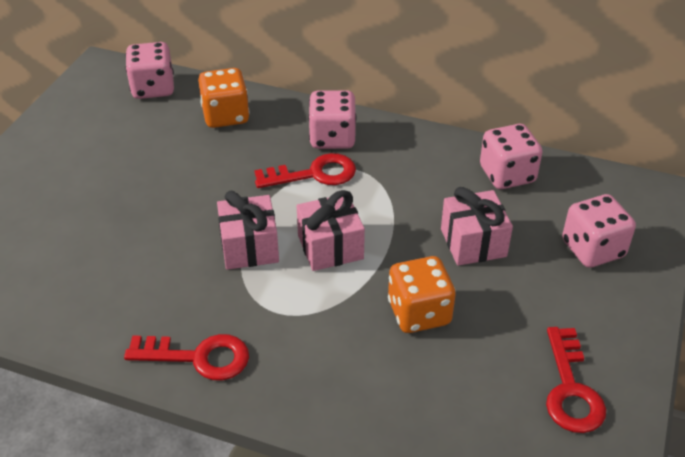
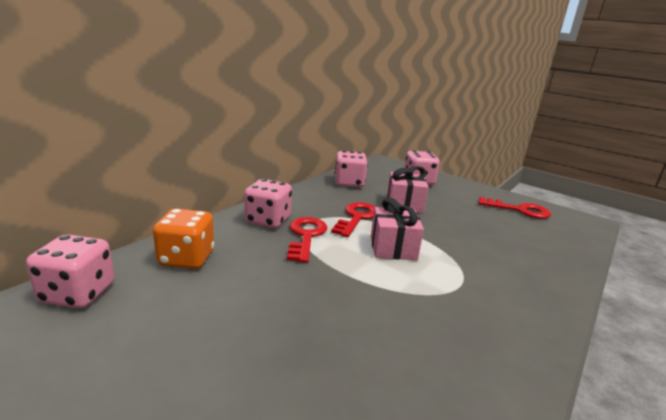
camera: 75 degrees left, 20 degrees down
red key [124,334,249,381] -> red key moved to [331,202,376,237]
pink gift [217,191,279,270] -> none
orange dice [388,256,456,333] -> none

